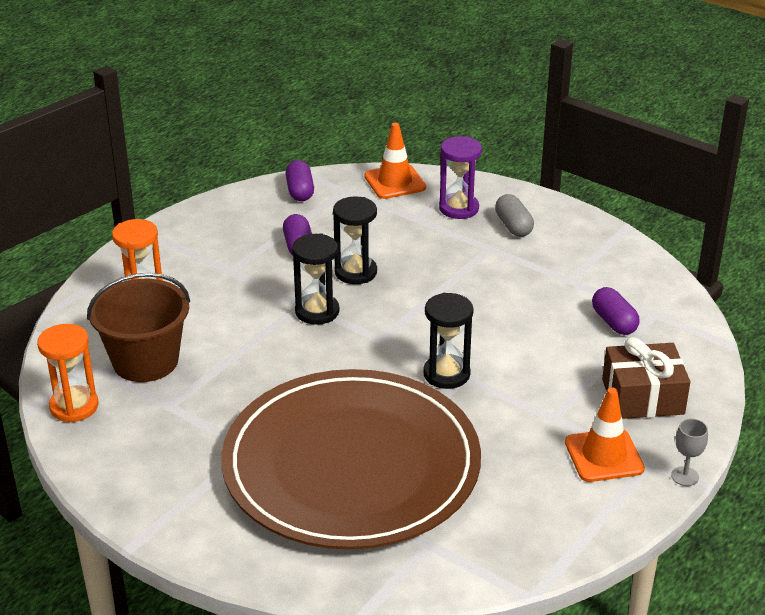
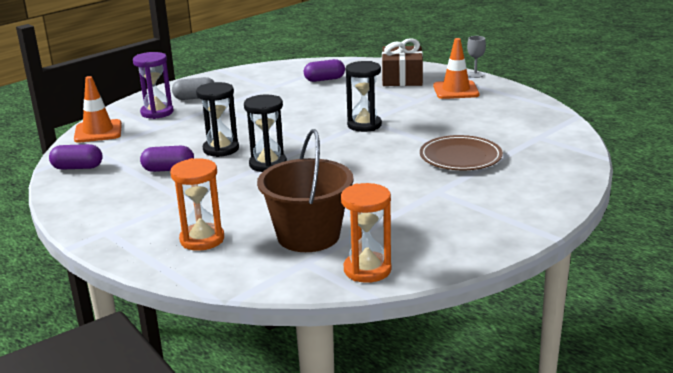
camera: 80 degrees left, 10 degrees down
brown plate [221,369,481,550] -> brown plate [420,135,503,170], size x0.43

